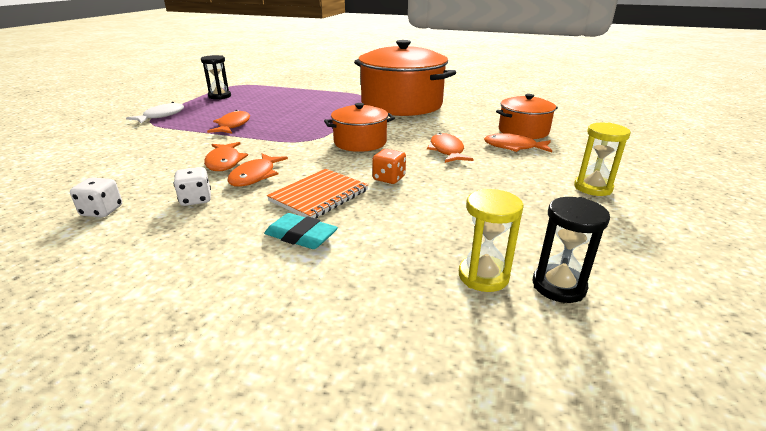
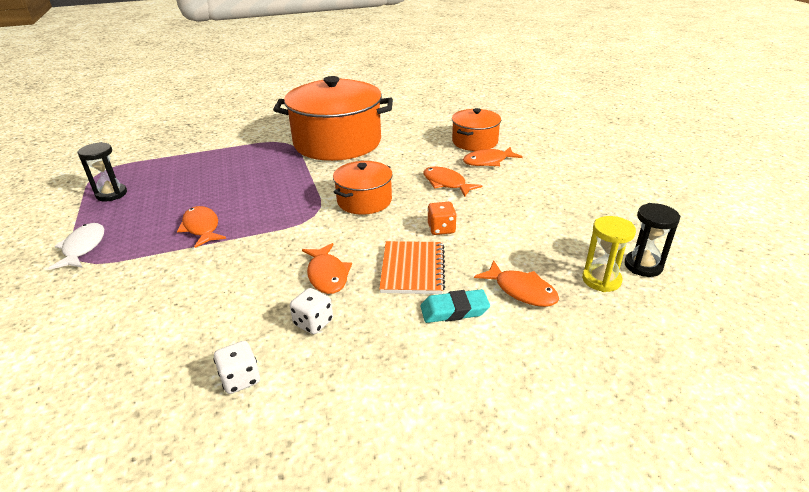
camera: 35 degrees left, 5 degrees up
orange fish [204,142,248,171] -> orange fish moved to [474,260,559,307]
yellow hourglass [574,123,631,196] -> none

